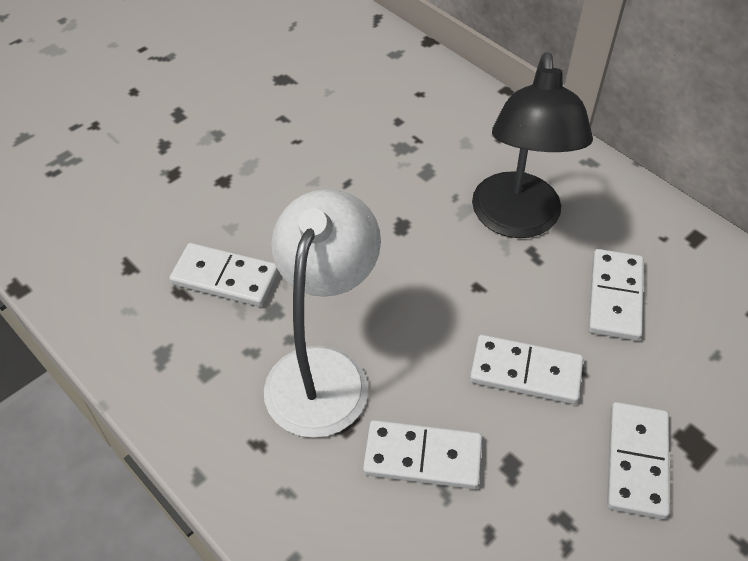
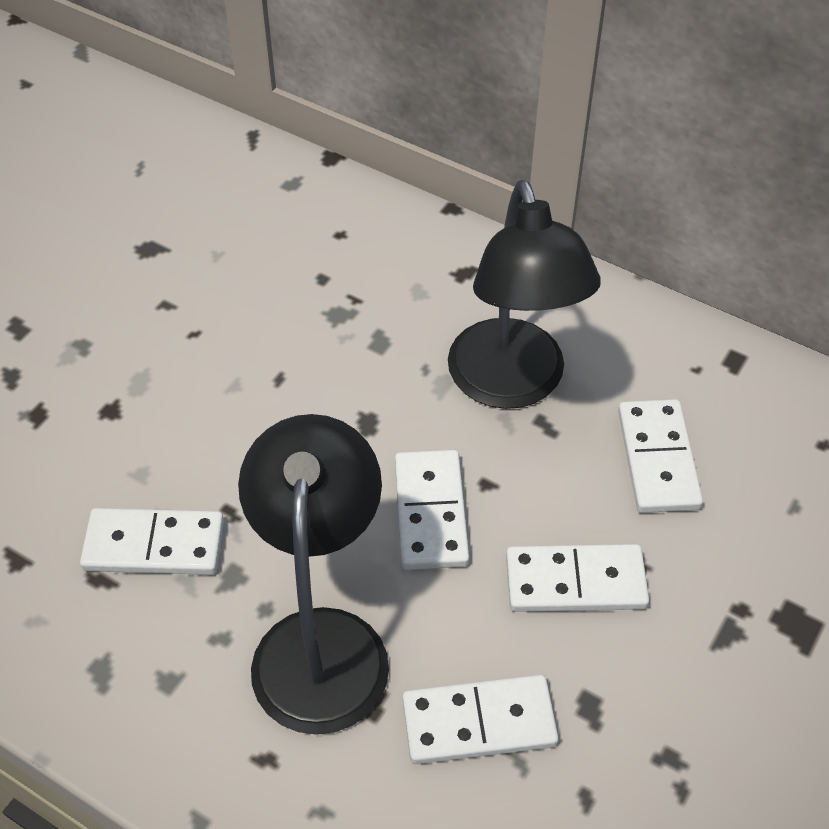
camera: 15 degrees left, 0 degrees up
white lamp [264,189,381,438] -> black lamp [238,414,389,735]
white domino [607,402,669,519] -> white domino moved to [395,450,469,570]

